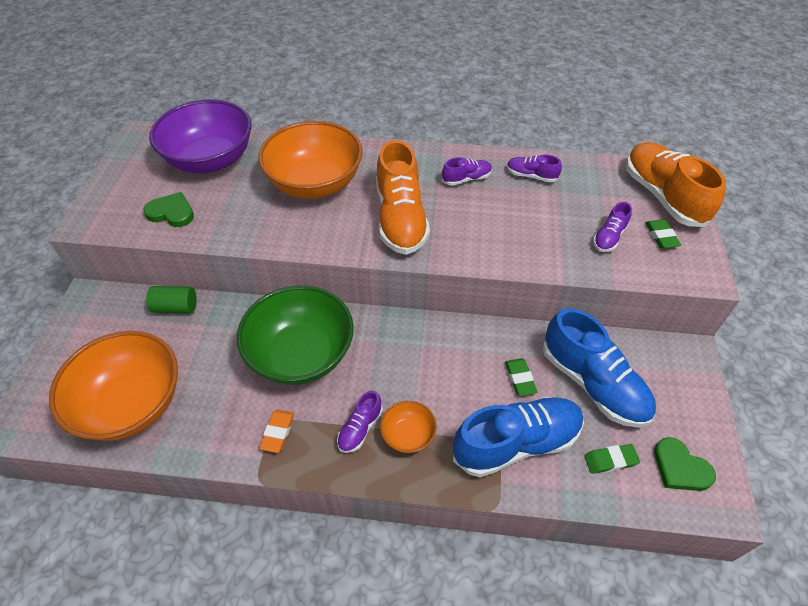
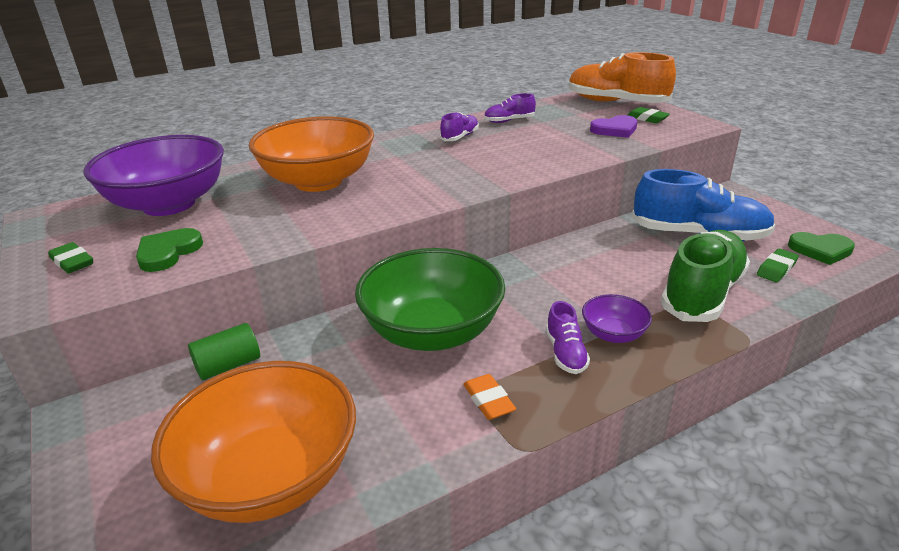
camera: 35 degrees left, 20 degrees down
green heart [143,192,194,227] -> green heart turned 45 degrees counterclockwise [136,228,203,272]
orange shoe [376,140,430,255] -> none
orange bowl [380,401,437,453] -> purple bowl [582,294,652,343]
blue shoe [453,397,584,477] -> green shoe [661,230,750,322]
green eraser [505,358,537,396] -> green eraser moved to [48,242,93,273]
purple shoe [593,202,632,252] -> purple heart [590,115,637,138]

